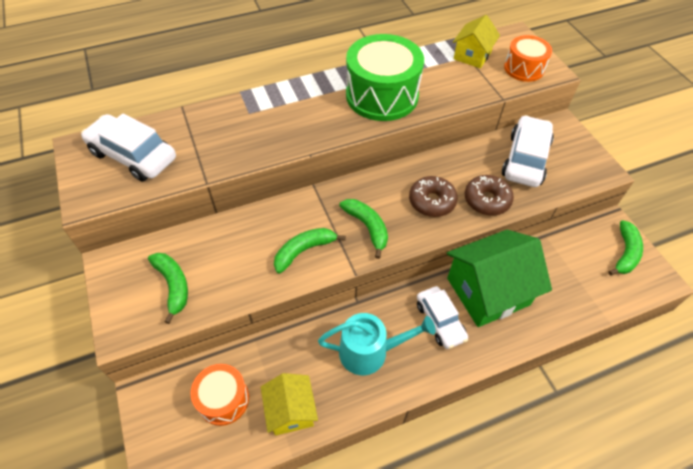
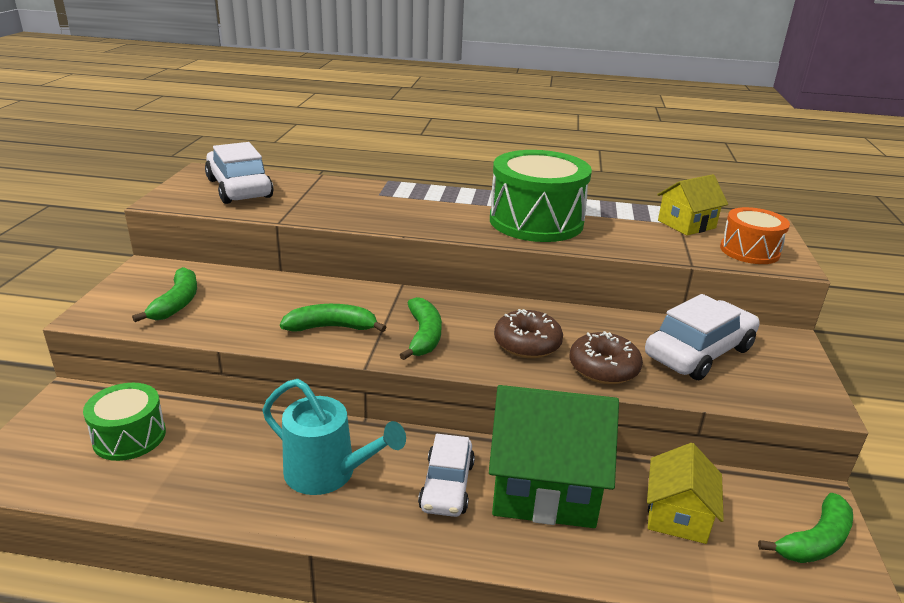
camera: 30 degrees right, 25 degrees down
orange drum [190,364,249,426] -> green drum [83,383,166,461]
yellow house [261,373,318,436] -> yellow house moved to [647,443,724,544]

